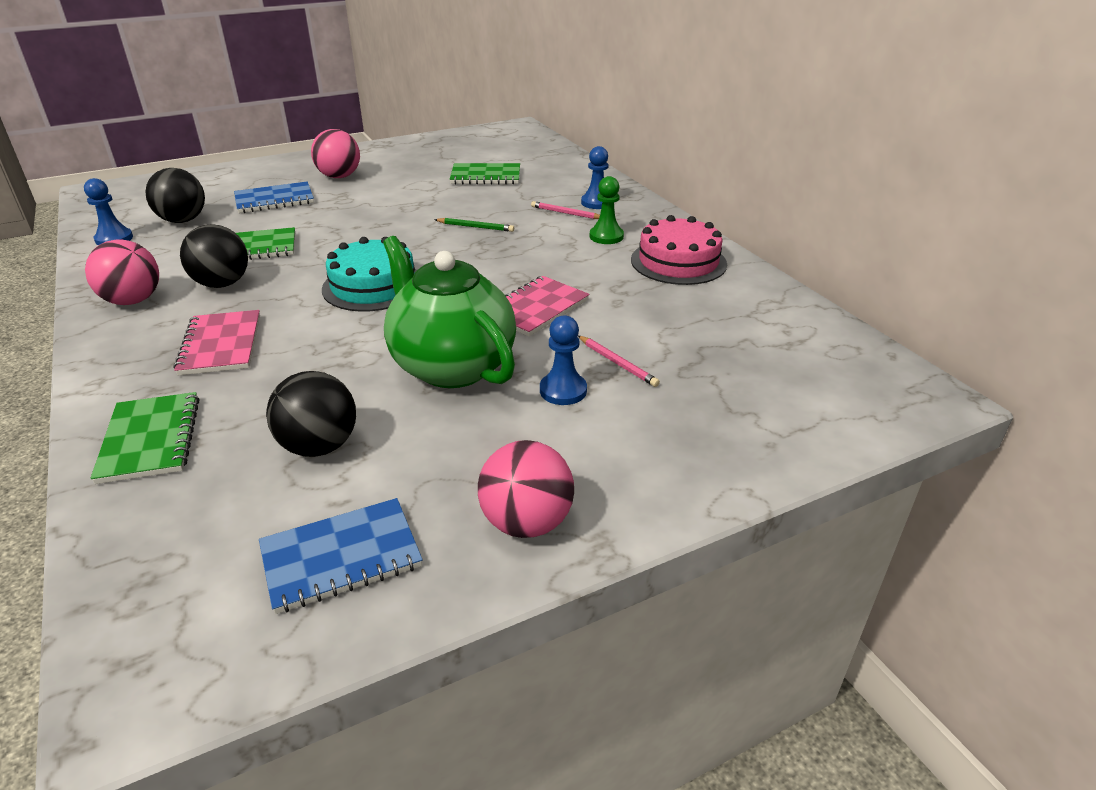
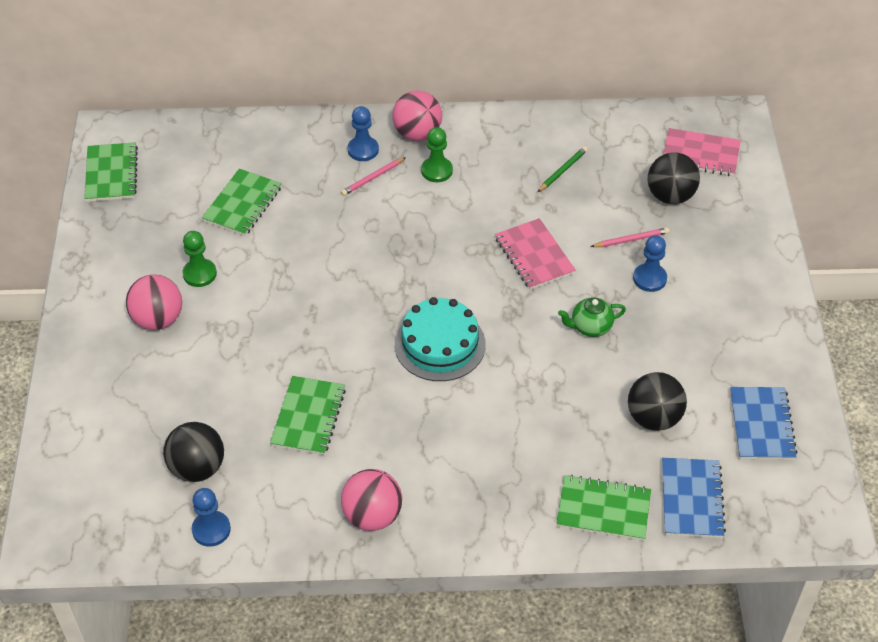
camera: 65 degrees left, 15 degrees up
pink notebook [174,310,260,375] -> pink notebook moved to [663,128,741,176]
black ball [180,224,248,288] -> black ball moved to [648,152,700,204]
blue notebook [234,182,314,213] -> blue notebook moved to [662,458,726,538]
green teapot [383,236,516,388] -> green teapot [558,297,626,337], size x0.44
green pencil [434,218,514,232] -> green pencil moved to [538,146,588,192]
pink ball [478,440,574,538] -> pink ball moved to [392,90,442,141]
pink cake [631,215,727,285] -> none
none -> green notebook [84,142,138,202]
none -> green pawn [183,231,217,287]

